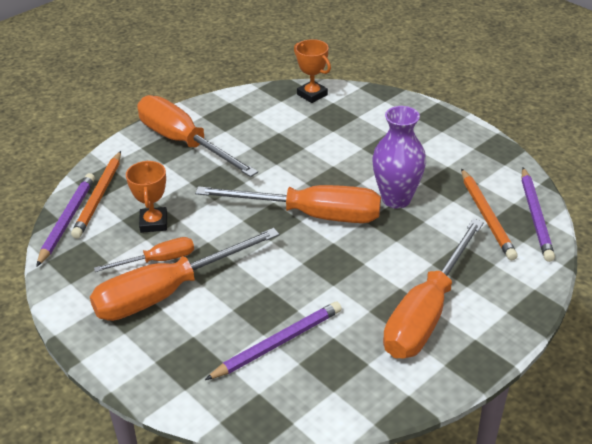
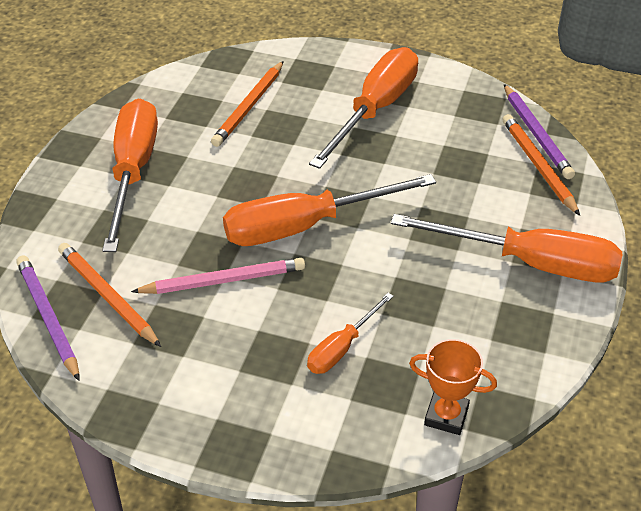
camera: 150 degrees right, 5 degrees up
orange screwdriver [94,237,194,272] -> orange screwdriver moved to [307,293,394,374]
orange trophy [126,160,167,233] -> none
purple pencil [205,301,342,380] -> orange pencil [211,61,284,147]
purple vase [372,106,426,208] -> pink pencil [131,258,305,294]

